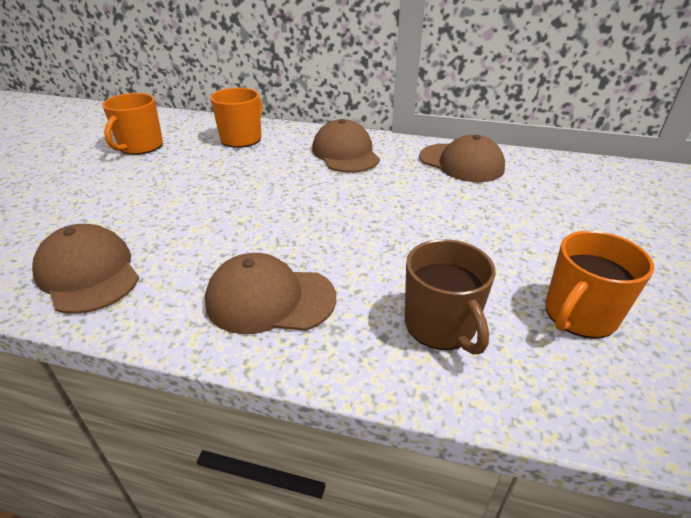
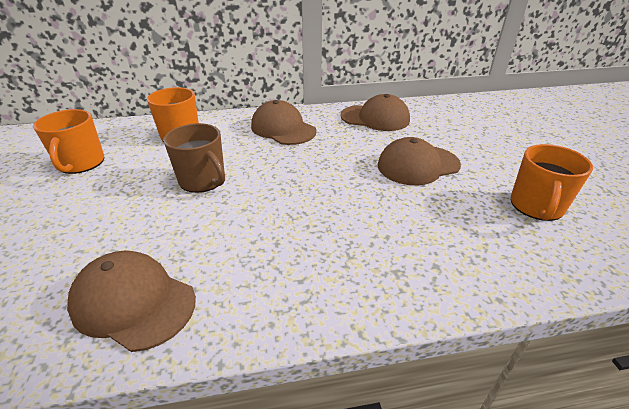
camera: 25 degrees left, 0 degrees up
brown cap [205,253,336,334] -> brown cap moved to [378,137,461,185]
brown mug [405,239,496,355] -> brown mug moved to [163,123,225,193]

